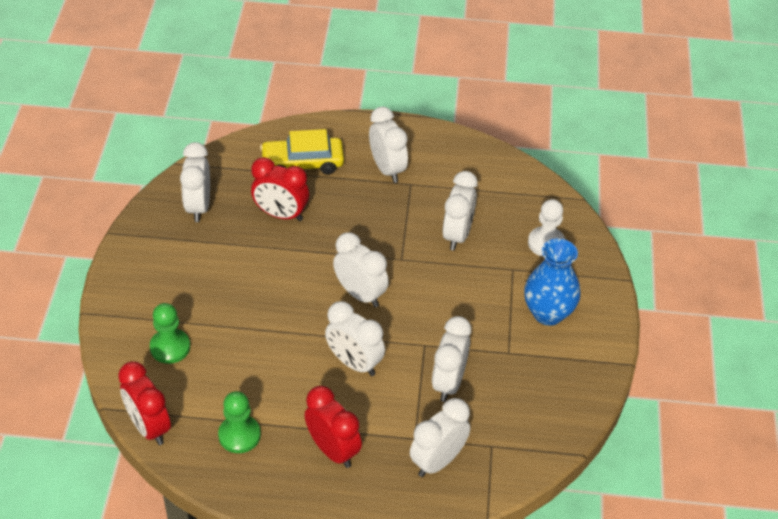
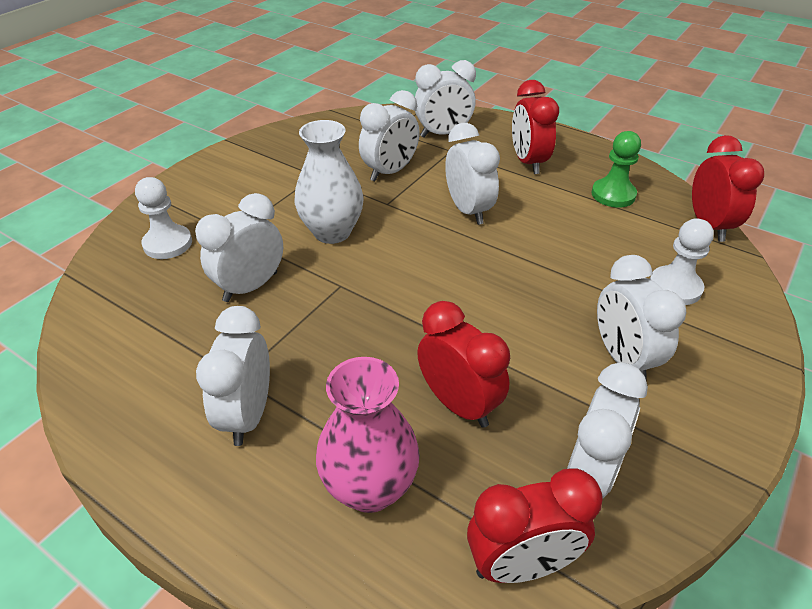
camera: 150 degrees left, 5 degrees down
green pawn [150,303,190,364] -> white pawn [650,218,714,305]
yellow car [260,129,344,175] -> pink vase [316,357,420,513]
white clock [333,232,389,308] -> white clock moved to [597,255,686,382]
blue vase [524,238,581,325] -> none
none -> white vase [294,120,363,244]
none -> red clock [467,469,602,583]

